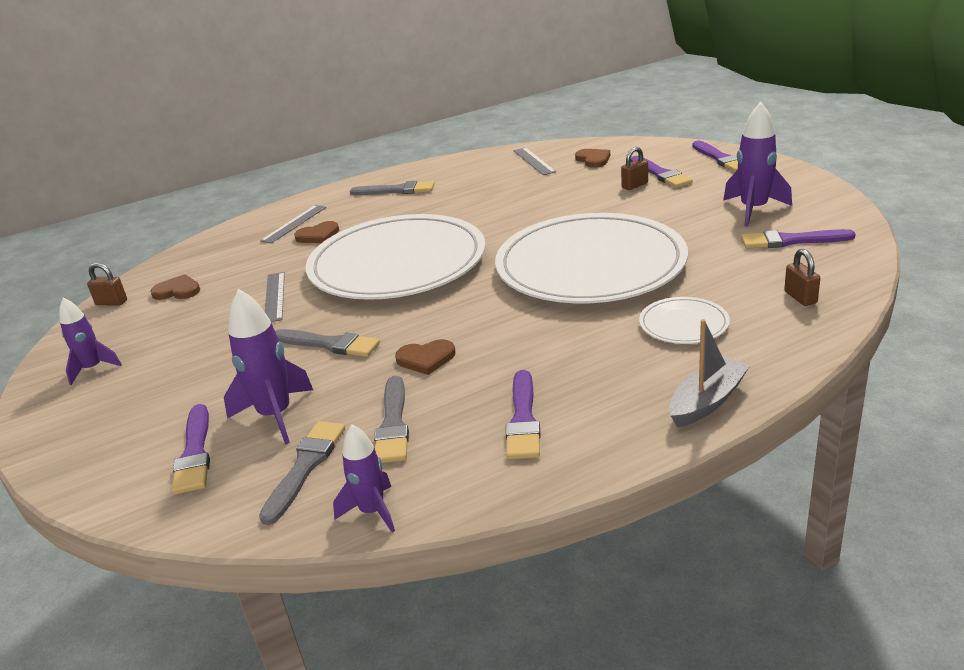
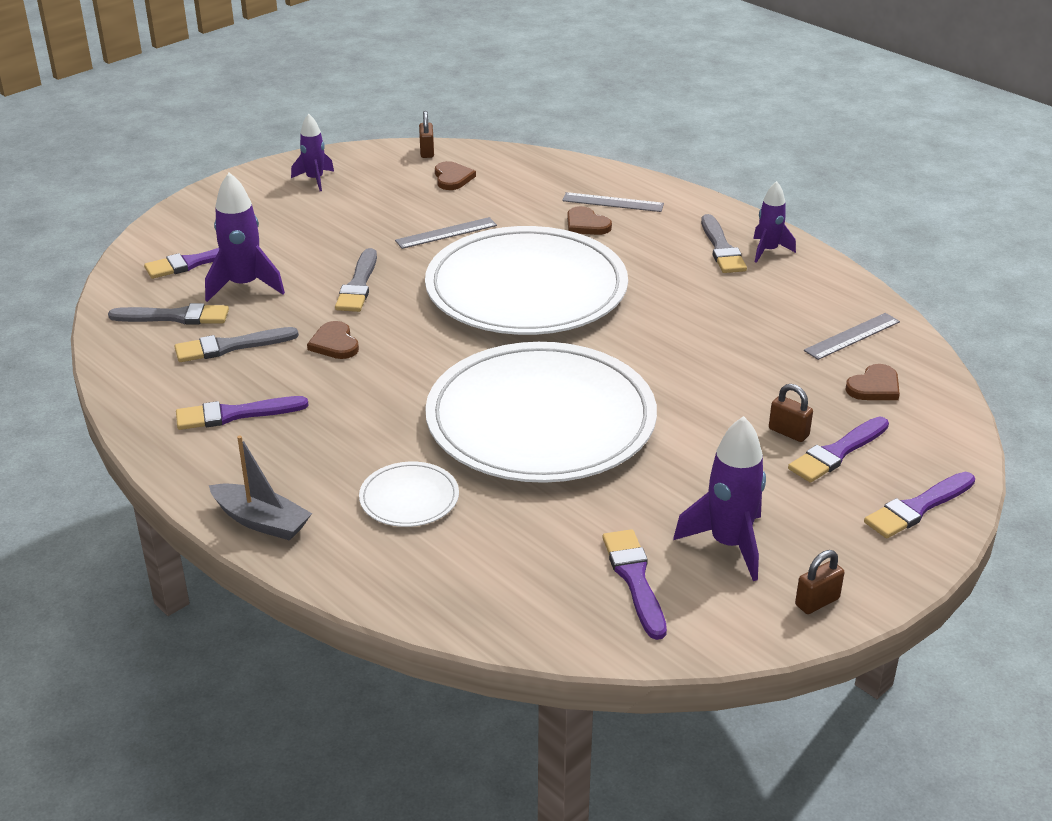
camera: 70 degrees right, 5 degrees up
purple rocket [333,425,395,533] -> purple rocket moved to [753,181,796,263]
brown padlock [784,249,820,306] -> brown padlock moved to [795,550,844,614]

